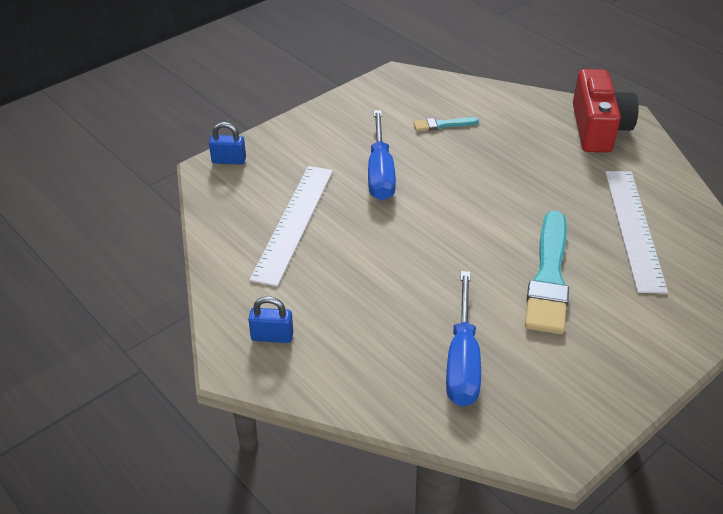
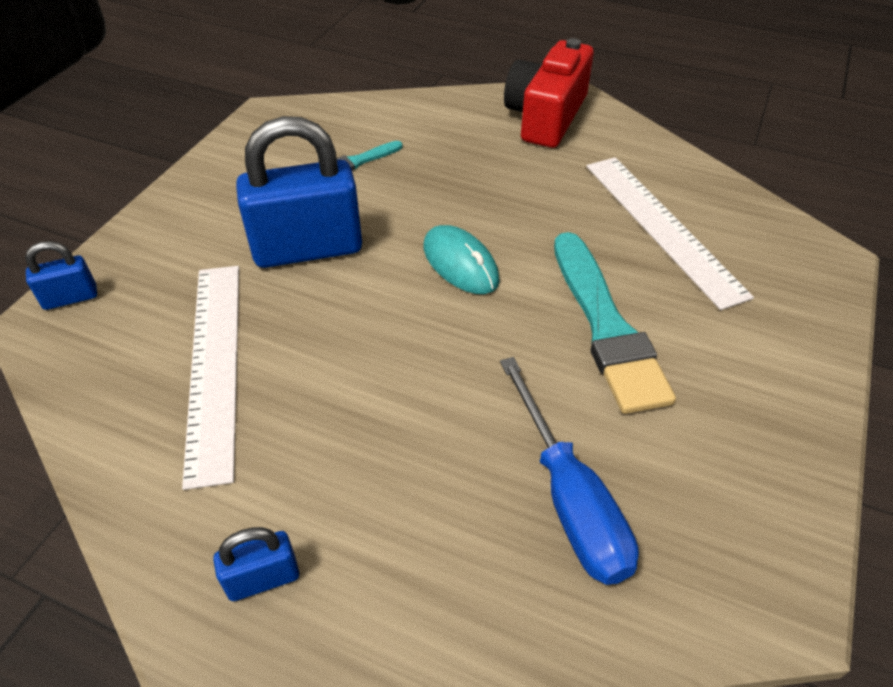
camera: 25 degrees left, 5 degrees up
blue screwdriver [368,110,396,201] -> blue padlock [236,116,362,268]
red camera [573,69,639,153] -> red camera turned 135 degrees counterclockwise [504,38,594,148]
none -> turquoise mouse [424,225,500,294]

